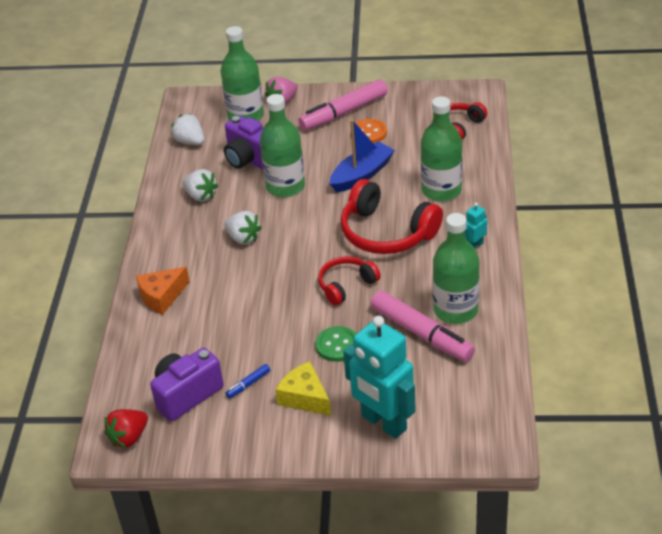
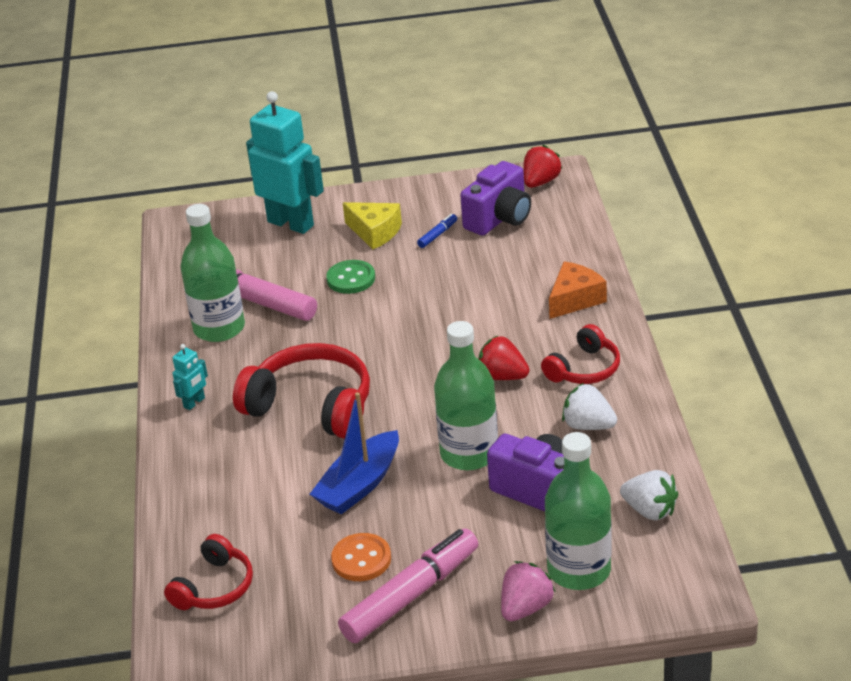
camera: 170 degrees right, 5 degrees down
white strawberry [224,211,262,244] -> red strawberry [478,335,530,380]
red headphones [318,256,381,305] -> red headphones moved to [541,324,620,384]
green bottle [421,96,462,202] -> none

